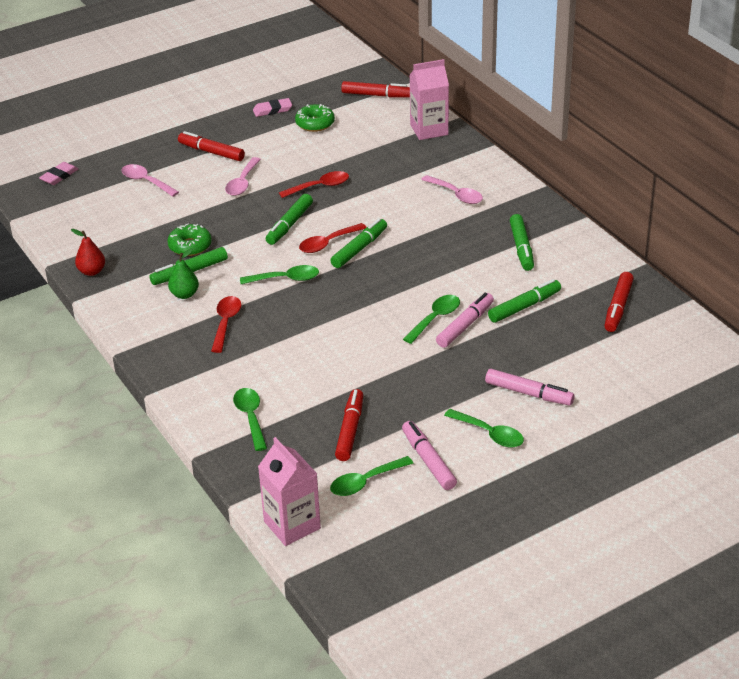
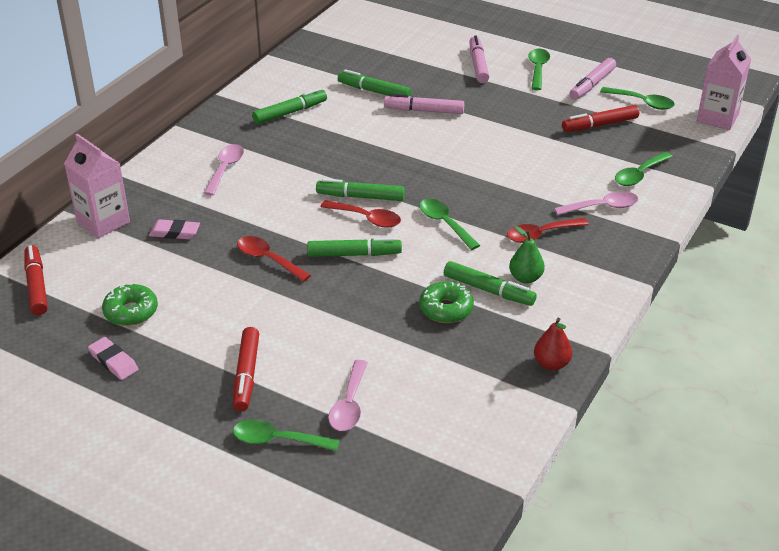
camera: 120 degrees left, 0 degrees up
pink eraser [39,162,78,185] -> pink eraser moved to [149,219,200,239]
pink spoon [225,157,261,196] -> pink spoon moved to [554,191,638,215]
green spoon [403,295,460,344] -> green spoon moved to [233,419,340,451]
red marker [604,272,634,332] -> none

